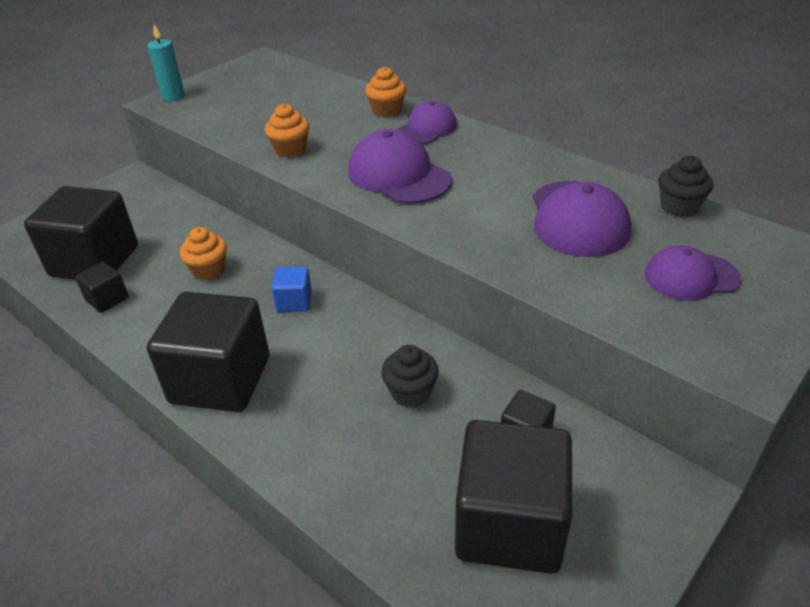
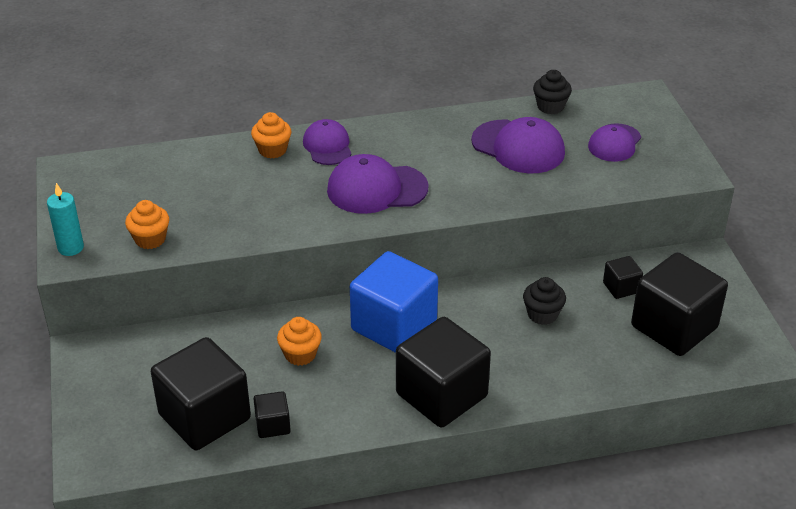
camera: 55 degrees left, 0 degrees up
orange cupcake [265,104,309,158] -> orange cupcake moved to [125,200,169,249]
blue cube [271,266,312,312] -> blue cube [350,251,438,353], size x2.20

